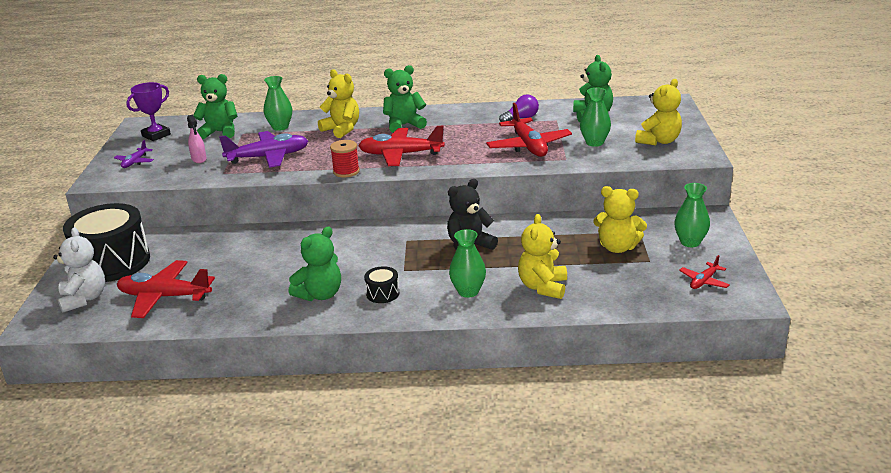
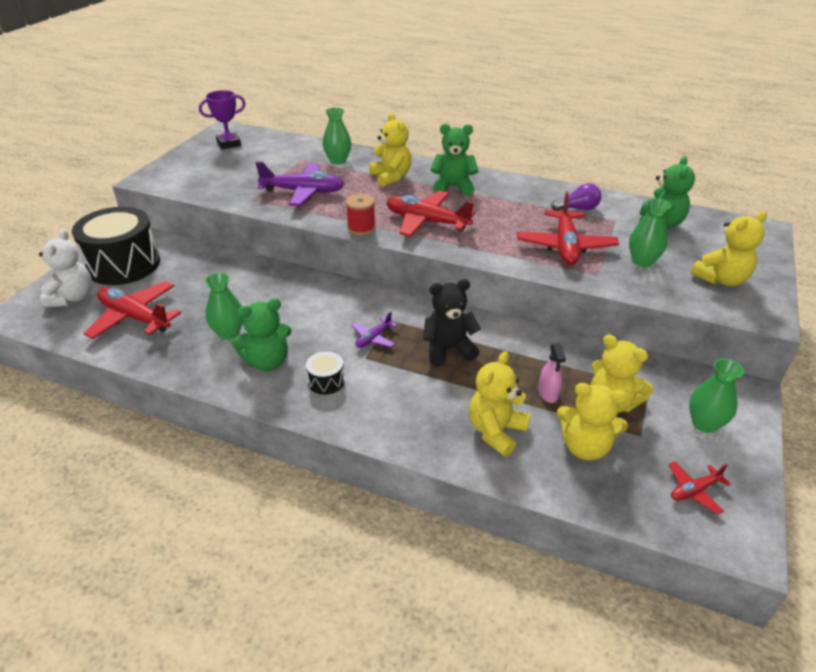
camera: 20 degrees right, 10 degrees up
purple plane [114,140,154,168] -> purple plane moved to [351,311,398,348]
pink spray bottle [187,115,207,163] -> pink spray bottle moved to [538,343,566,403]
green teddy bear [193,74,237,139] -> none
green vase [449,229,486,298] -> green vase moved to [205,272,243,340]
none -> yellow teddy bear [557,383,628,460]

